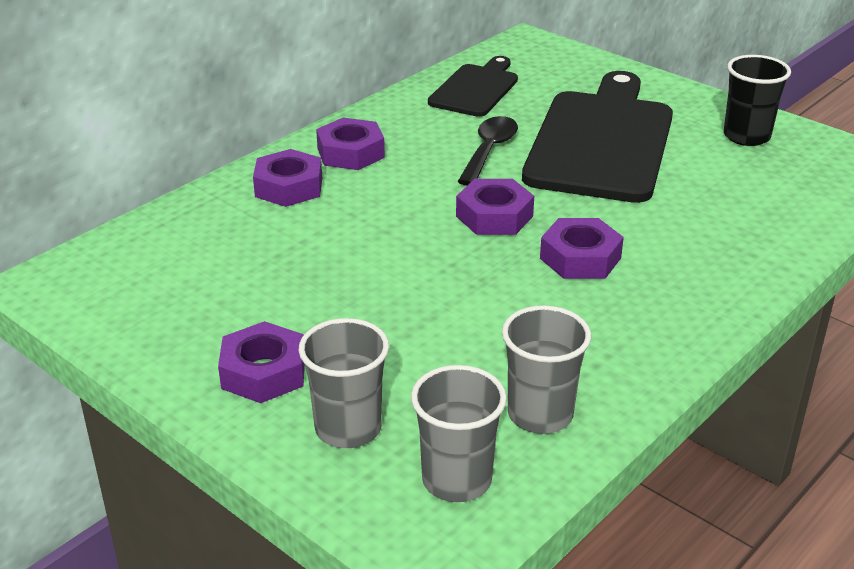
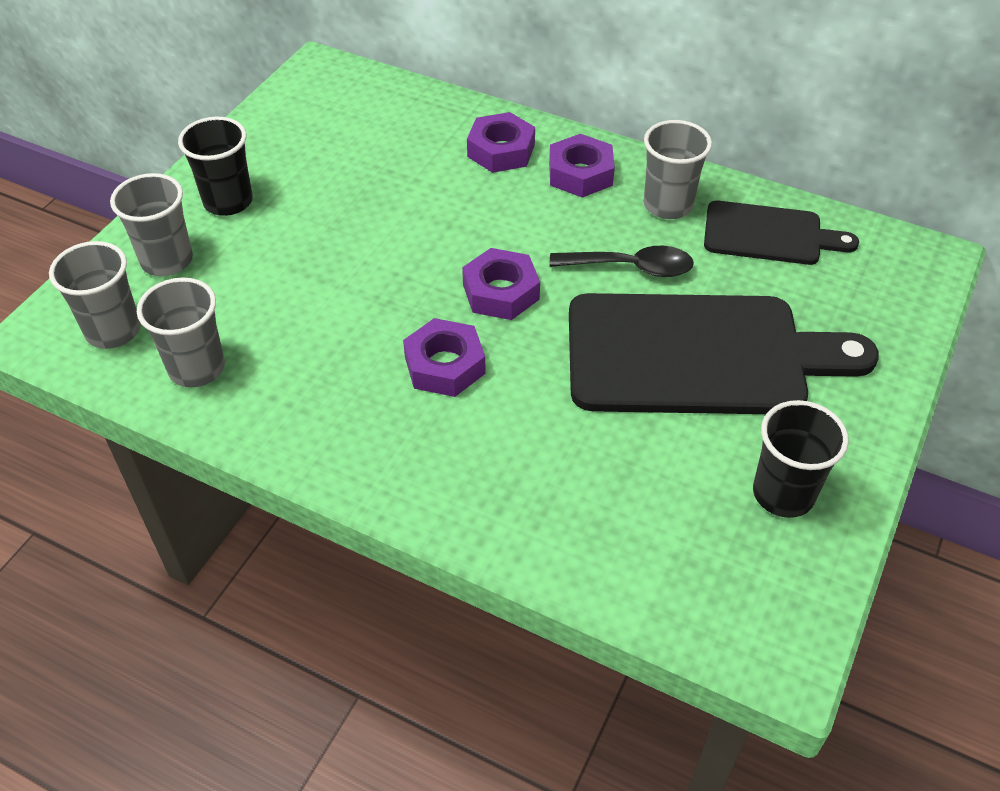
camera: 75 degrees right, 15 degrees up
purple nut [218,321,305,403] -> black cup [178,116,253,216]
none -> grey cup [644,120,712,219]

